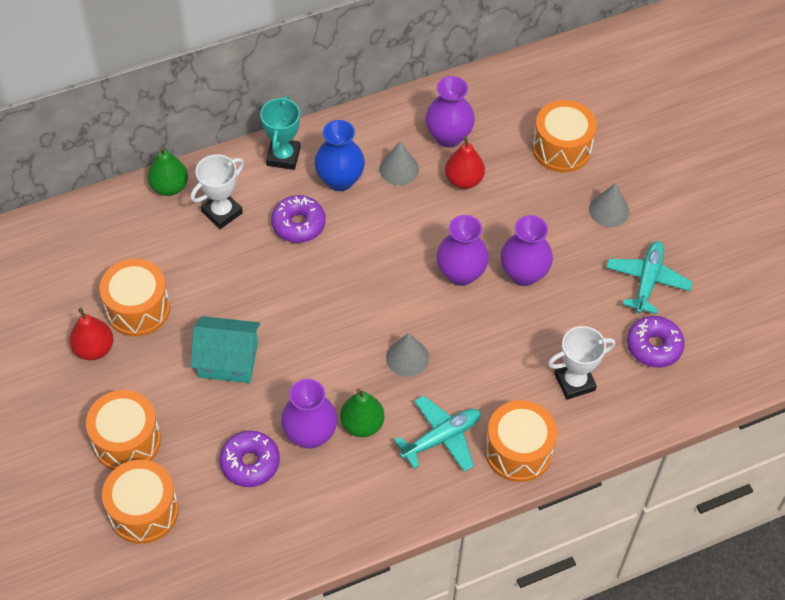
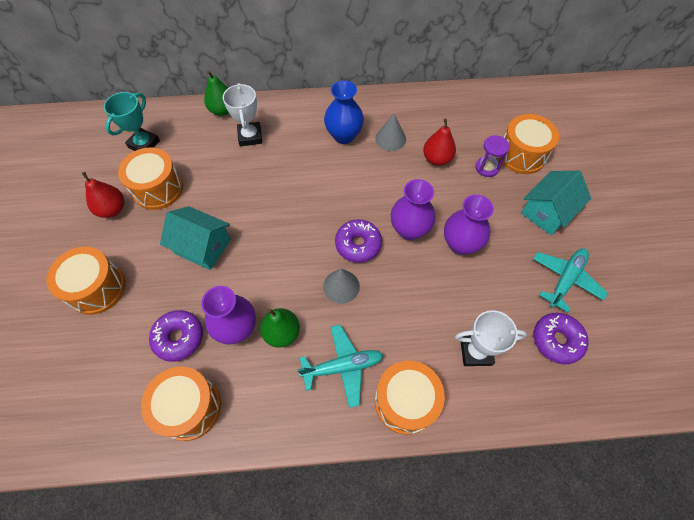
camera: 20 degrees right, 5 degrees up
orange drum [102,460,179,544] -> orange drum moved to [141,366,221,441]
white trophy [191,154,244,229] -> white trophy turned 75 degrees counterclockwise [223,83,262,146]
turquoise trophy [260,96,301,170] -> turquoise trophy moved to [104,92,160,151]
purple donut [271,195,326,243] -> purple donut moved to [335,219,382,263]
purple vase [425,76,475,148] -> none
grey cone [589,183,629,227] -> turquoise house [521,171,591,235]
none -> purple hourglass [475,135,510,177]

